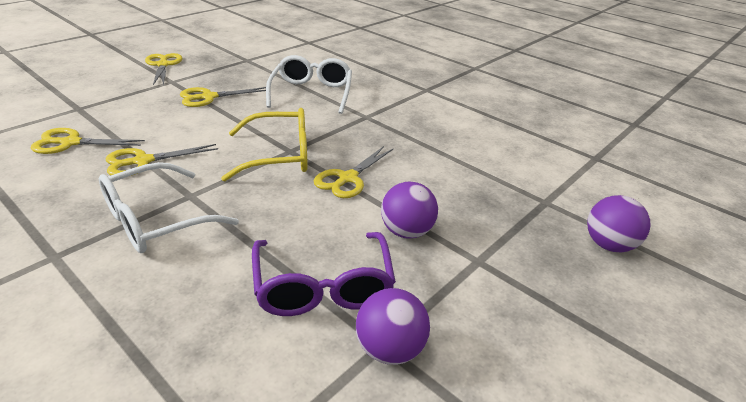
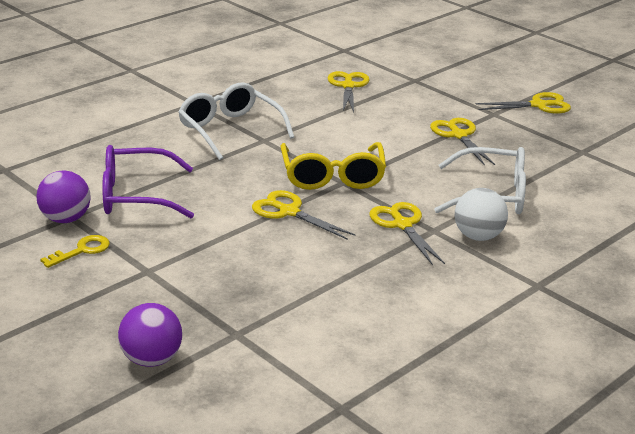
camera: 95 degrees right, 5 degrees down
yellow scissors [106,144,218,176] -> yellow scissors moved to [370,202,445,265]
purple ball [381,182,438,239] -> none
none -> yellow key [40,235,110,268]
none -> white ball [455,188,508,241]

